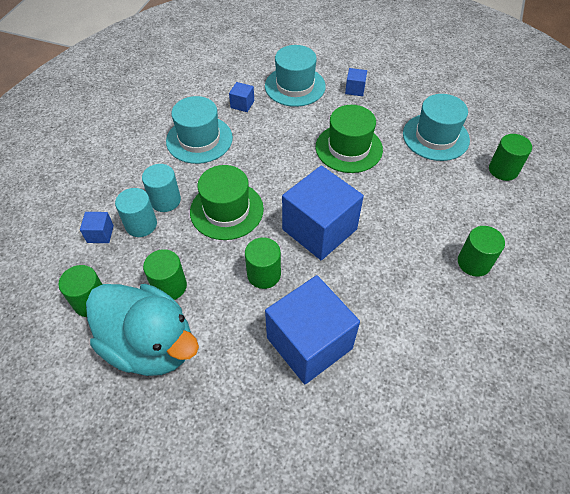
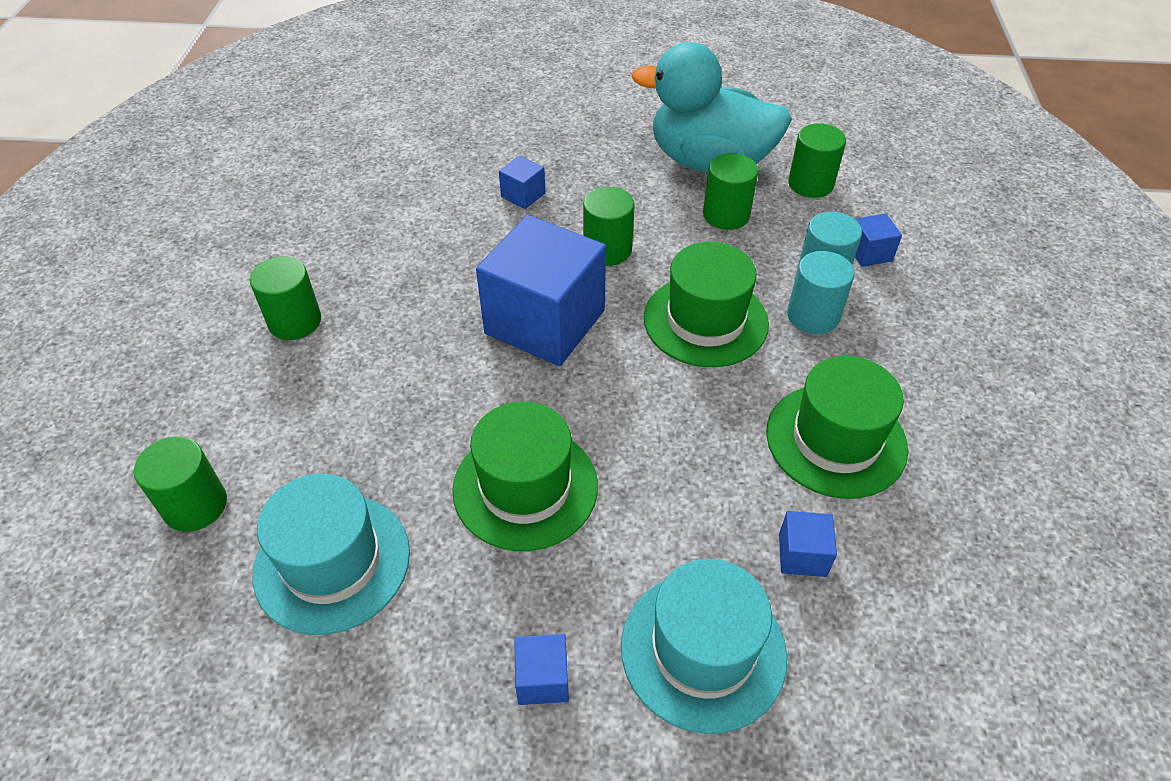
camera: 165 degrees right, 5 degrees down
turquoise hat [166,96,233,164] -> green hat [766,356,908,499]
blue cube [265,275,360,384] -> blue cube [499,155,545,209], size x0.41

